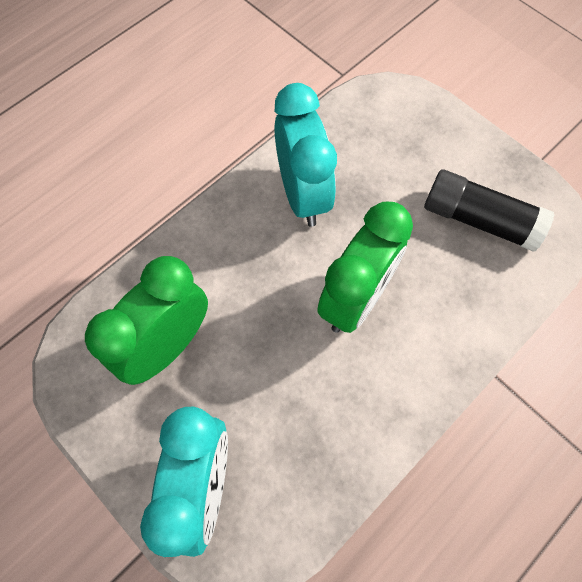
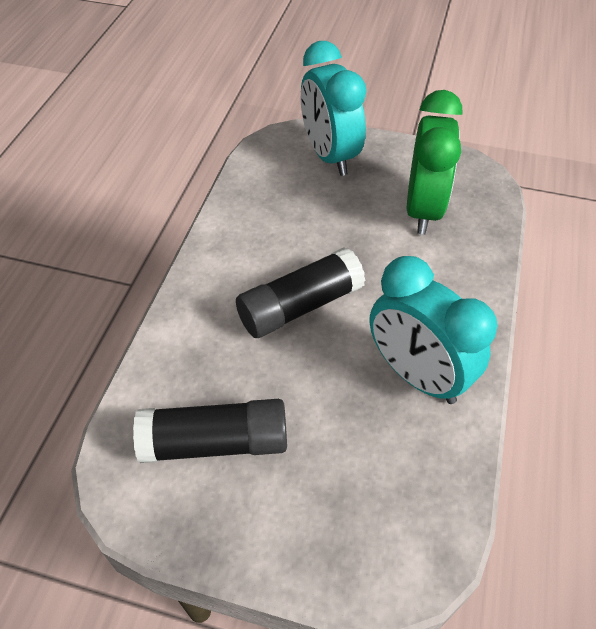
camera: 150 degrees right, 15 degrees down
green clock [317,202,413,333] -> black glue stick [236,248,365,338]

